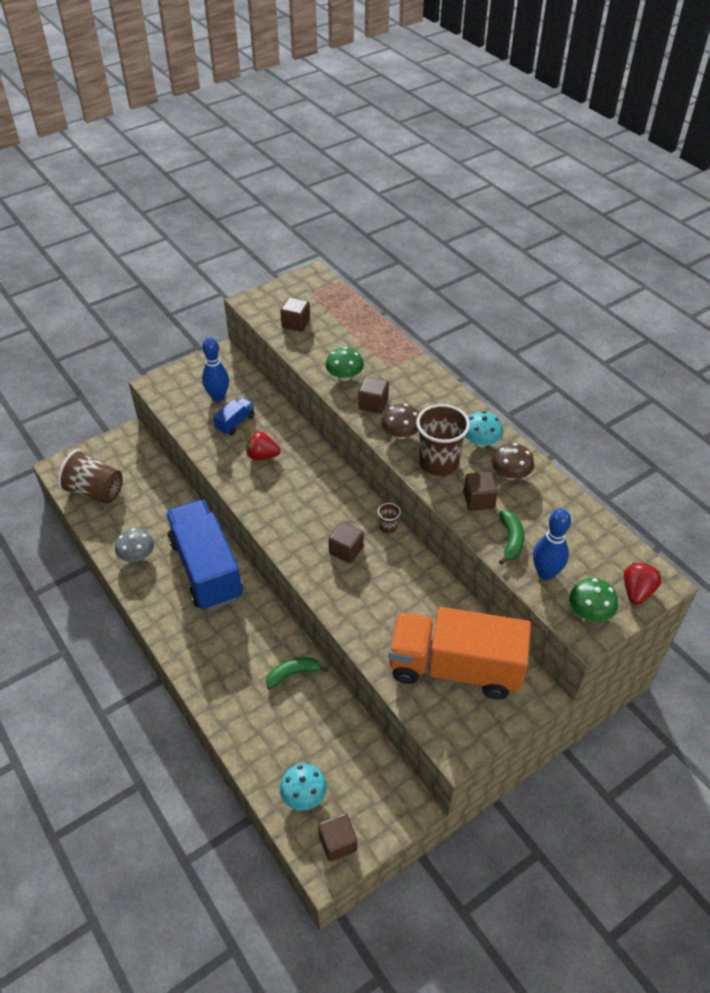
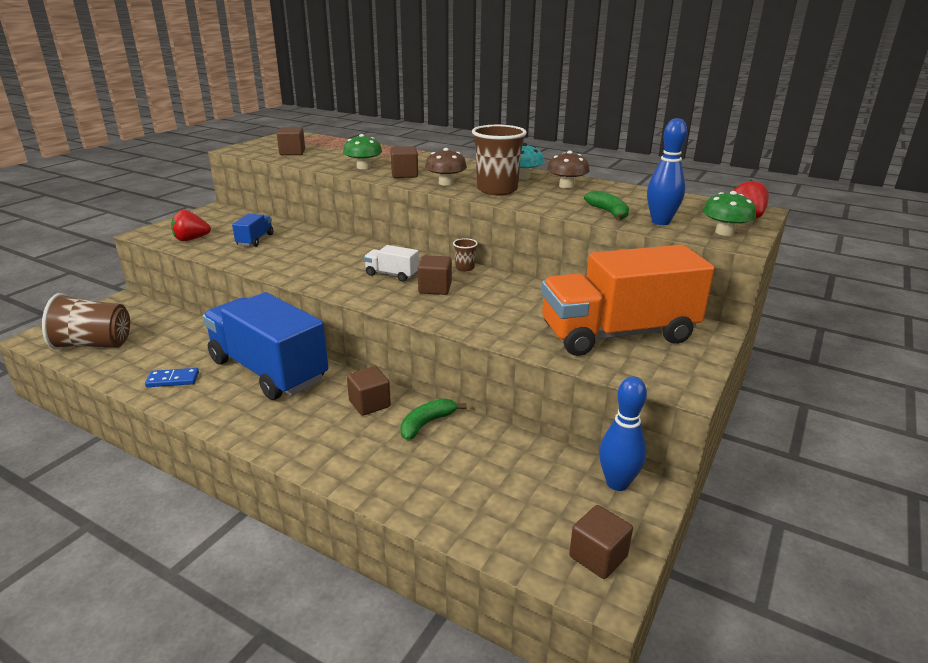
camera: 25 degrees left, 20 degrees down
grey mushroom [115,528,154,562] -> blue domino [145,368,199,387]
blue bowling pin [202,337,229,402] -> blue bowling pin moved to [599,377,647,491]
red strawberry [246,431,281,460] -> red strawberry moved to [171,210,211,241]
turquoise mushroom [280,763,327,811] -> none
brown cube [463,472,498,511] -> brown cube moved to [347,366,391,416]
none -> white truck [364,245,419,282]

